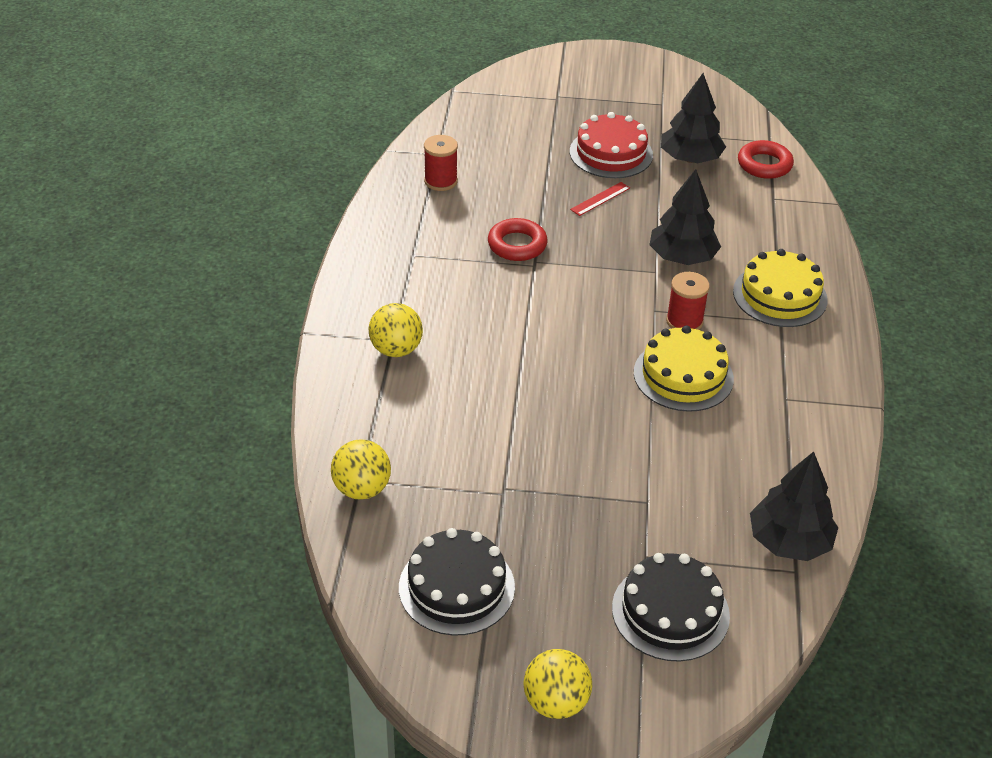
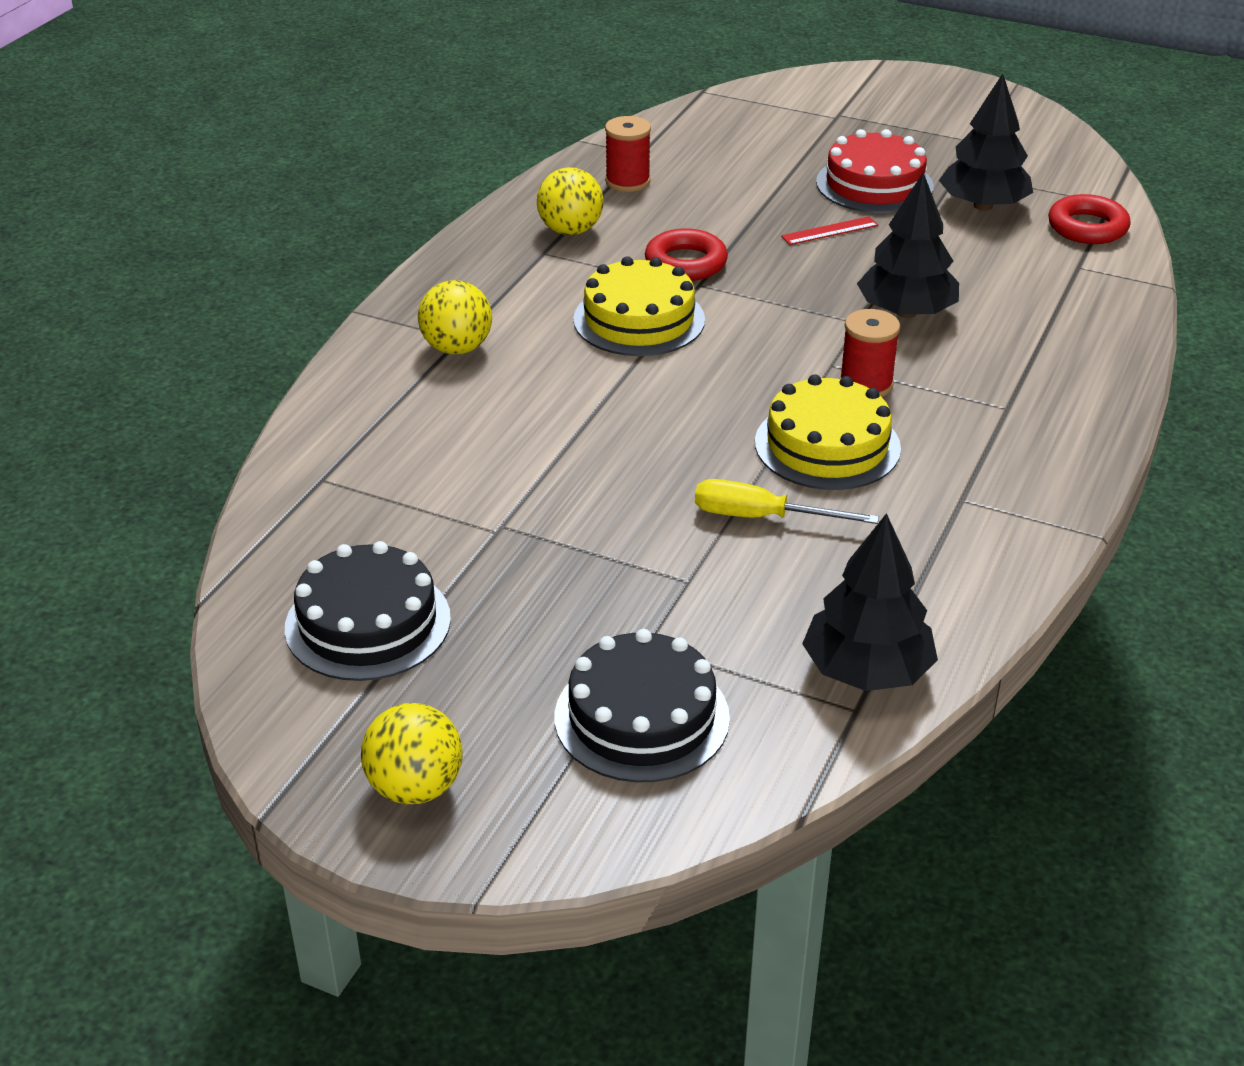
camera: 20 degrees right, 5 degrees down
yellow ball [331,439,391,500] -> yellow ball moved to [537,167,603,235]
yellow cake [733,249,828,327] -> yellow cake moved to [573,256,705,356]
none -> yellow screwdriver [695,479,879,524]

